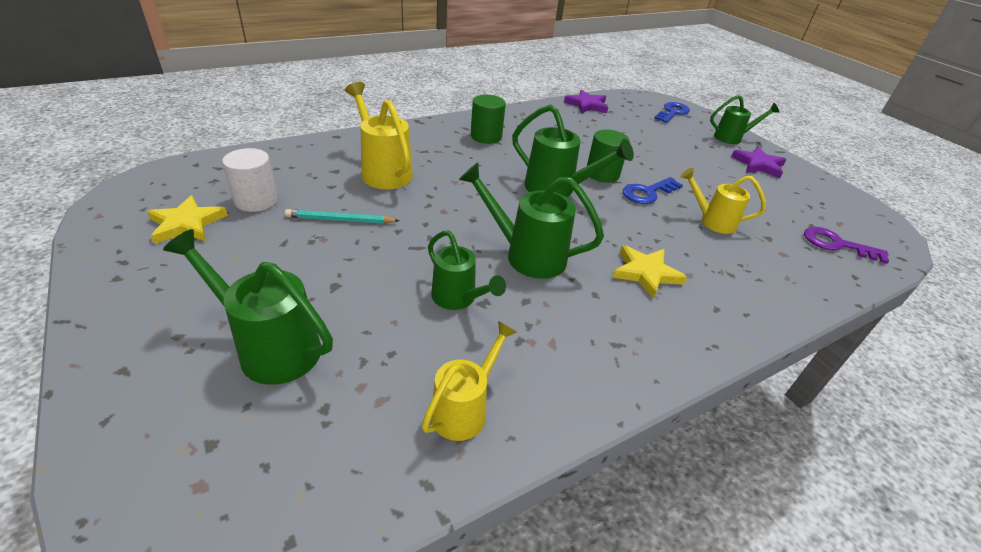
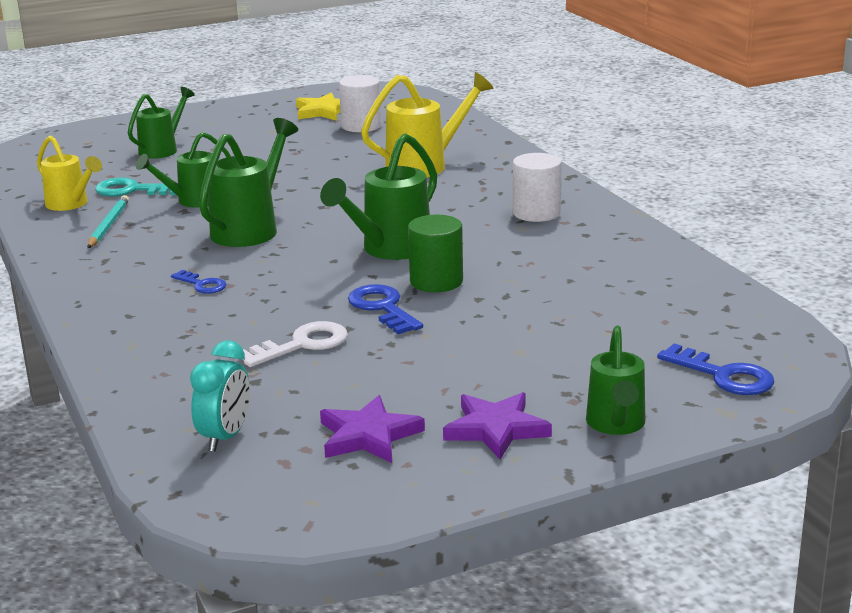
camera: 100 degrees right, 15 degrees down
green watering can [163,229,333,385] -> green watering can [128,87,195,159], size x0.67
turquoise pencil [285,209,400,224] -> turquoise pencil moved to [87,195,129,248]
green cylinder [471,95,506,144] -> white cylinder [513,153,562,222]
purple star [564,90,608,113] -> purple star moved to [320,395,425,463]
yellow star [612,245,687,298] -> blue key [171,270,227,294]
yellow watering can [680,168,766,234] -> white key [243,321,348,367]
purple key [804,227,889,264] -> turquoise clock [190,340,250,452]
none -> turquoise key [95,178,176,196]

